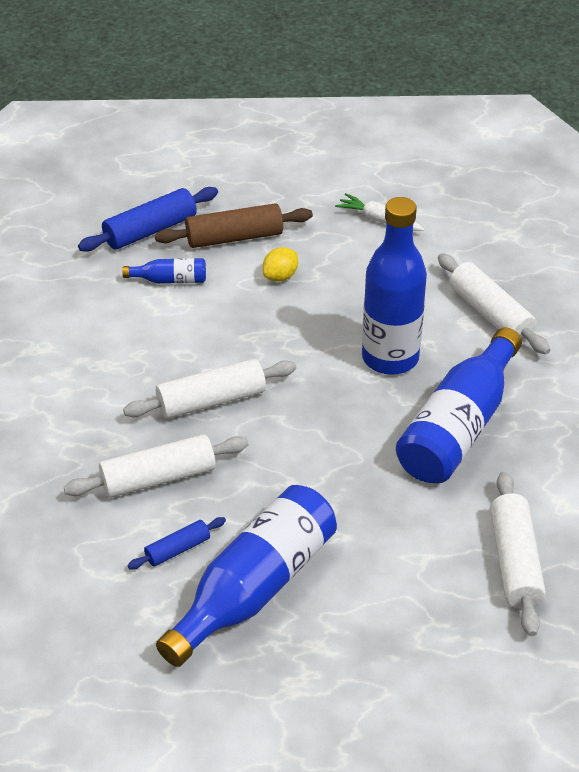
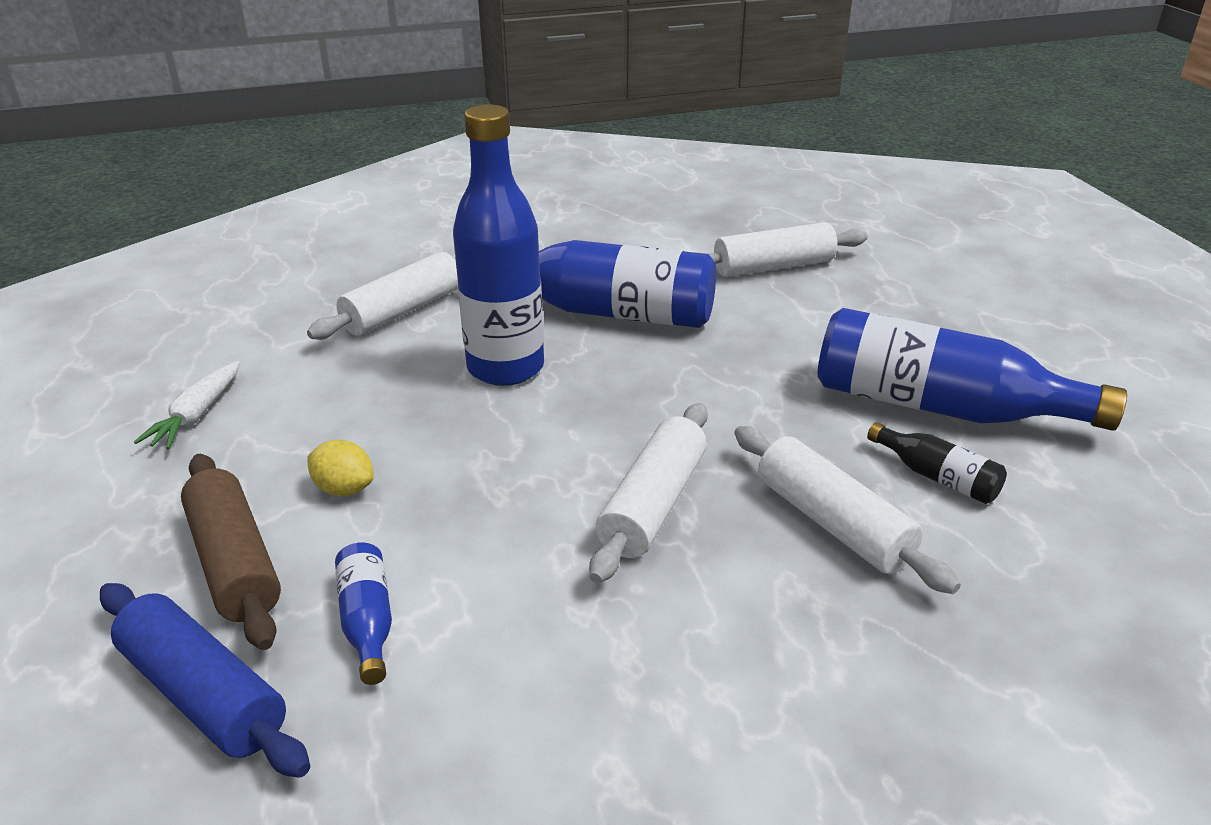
camera: 105 degrees left, 10 degrees down
white rolling pin [123,359,296,419] -> white rolling pin turned 60 degrees clockwise [589,403,708,583]
blue rolling pin [127,517,226,569] -> black bottle [867,422,1007,504]

